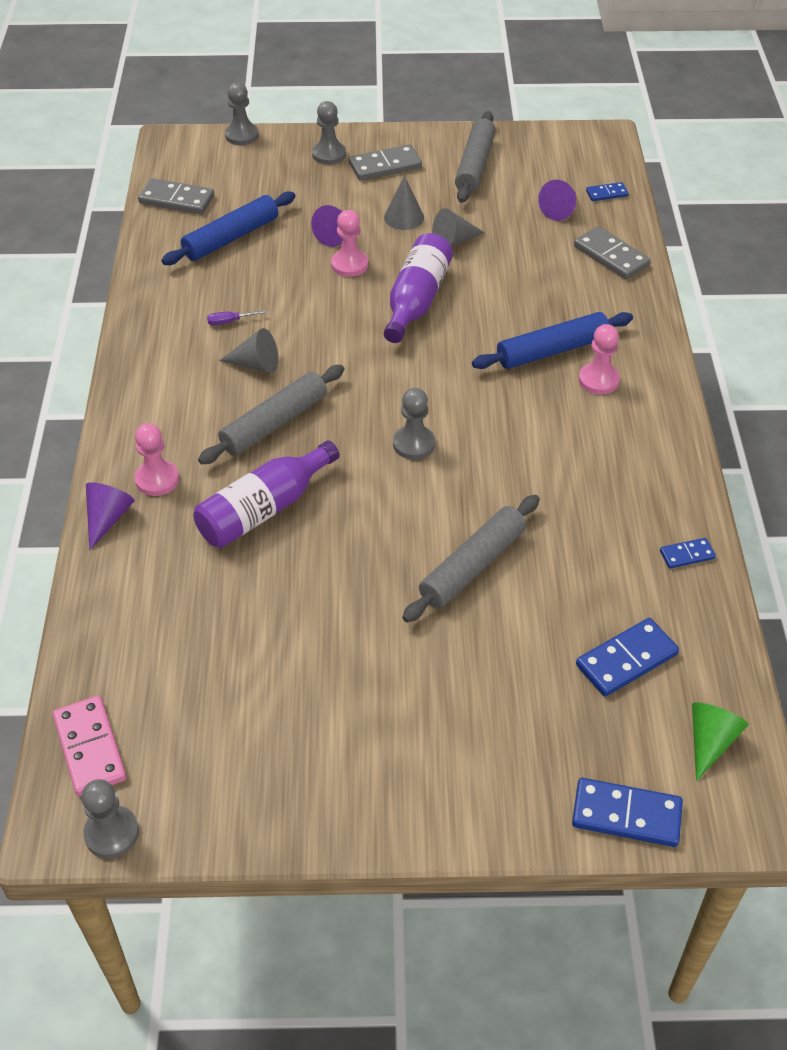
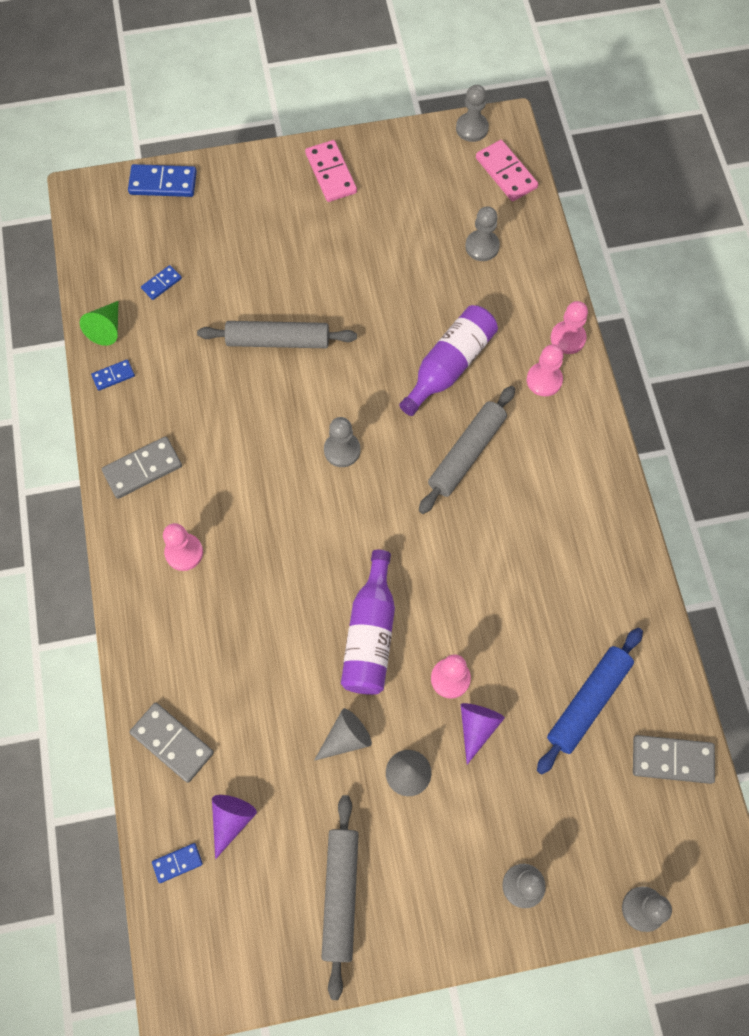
camera: 170 degrees right, 20 degrees up
purple cone [86,482,135,550] -> pink pawn [551,301,588,354]
purple screwdriver [207,310,266,326] -> none
grey cone [219,328,278,373] -> none
grey domino [349,144,422,180] -> grey domino moved to [102,436,182,499]
grey rolling pin [402,495,540,623] -> grey rolling pin turned 60 degrees clockwise [197,321,357,348]
blue rolling pin [472,312,633,369] -> none
blue domino [576,618,679,697] -> blue domino [141,265,182,300], size x0.56
green cone [692,702,749,781] -> green cone moved to [80,301,118,346]
none -> pink domino [305,140,357,202]
none -> grey pawn [465,206,500,261]

